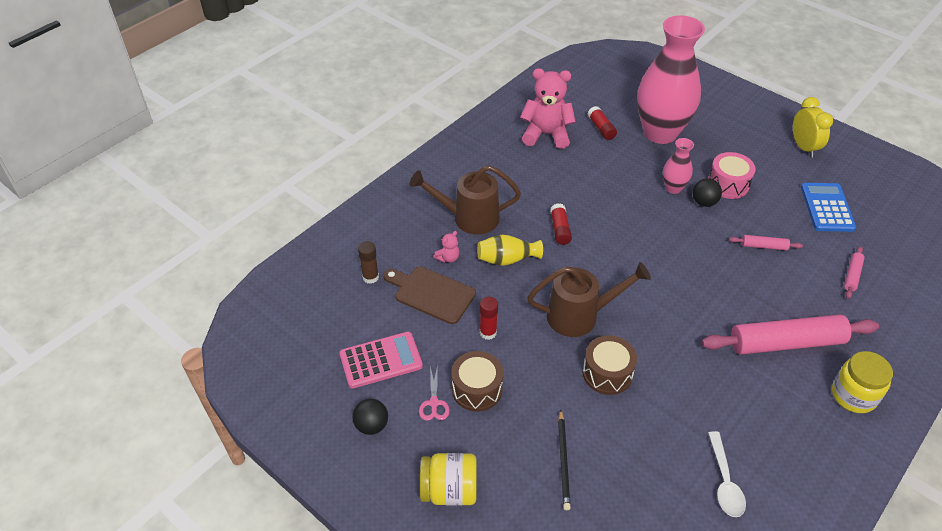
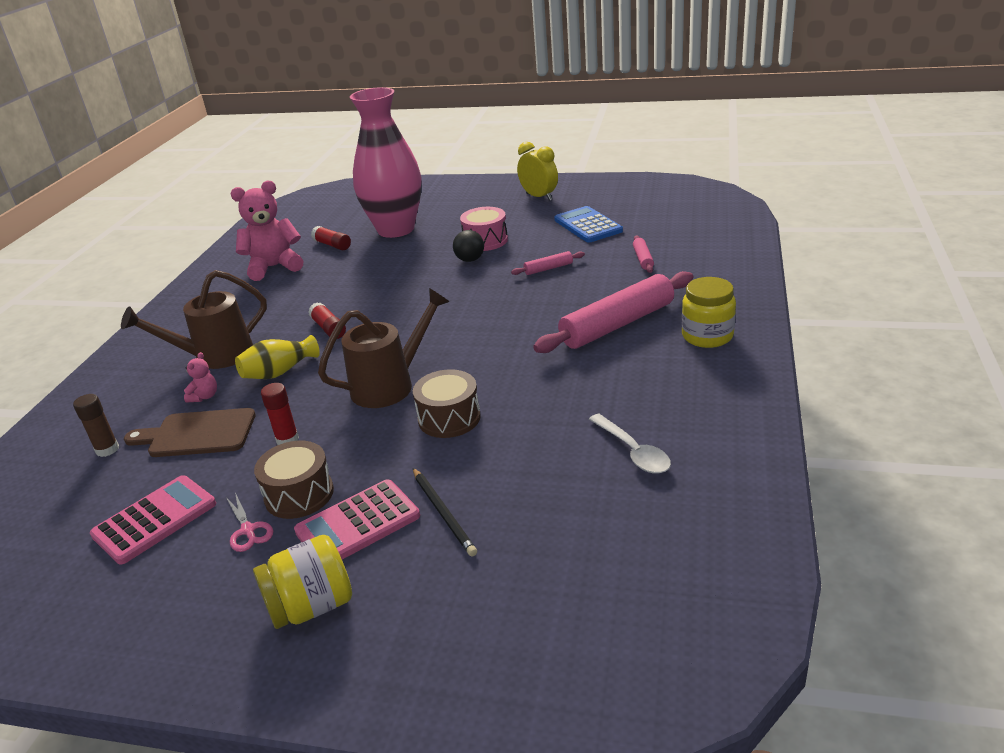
camera: 25 degrees left, 15 degrees down
black ball [352,399,388,435] -> none
pink vase [663,138,694,194] -> none
none -> pink calculator [294,479,420,559]

